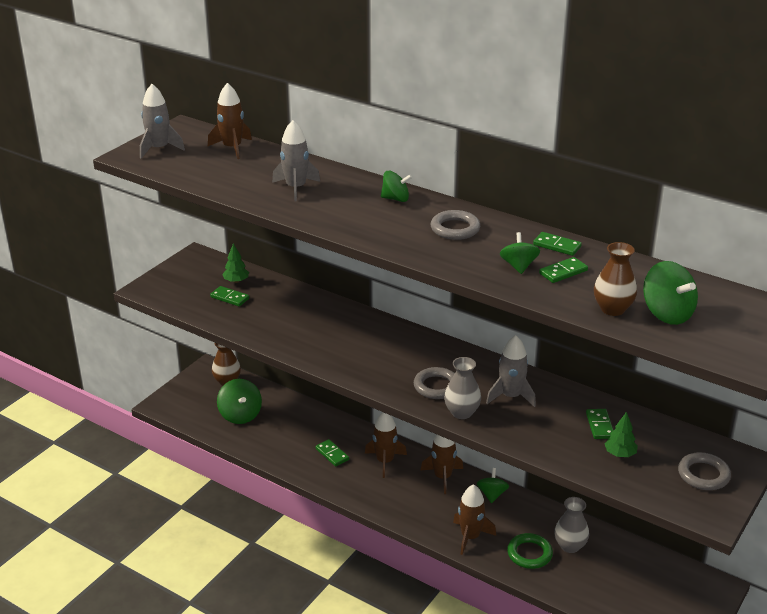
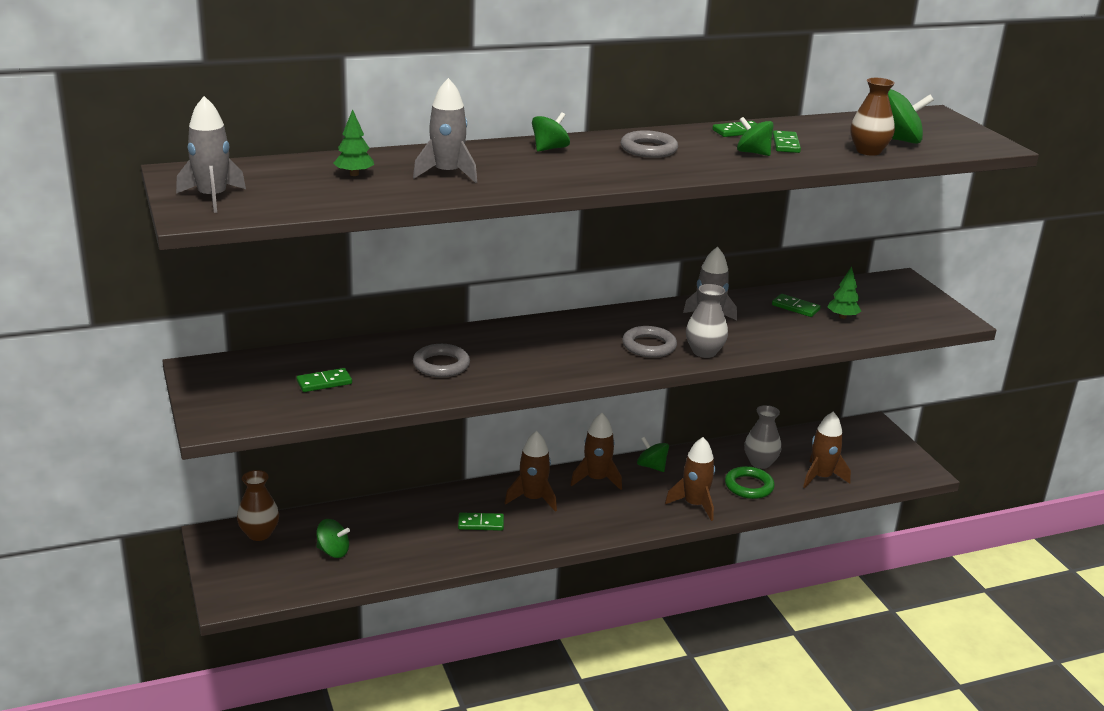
camera: 55 degrees left, 5 degrees down
brown rocket [208,83,252,159] -> brown rocket moved to [803,412,851,488]
green spinning top [217,379,262,424] -> green spinning top [317,519,350,558], size x0.66
green tree [222,243,249,283] -> green tree moved to [333,109,374,176]
grey ring [678,452,731,490] -> grey ring moved to [413,344,470,377]

